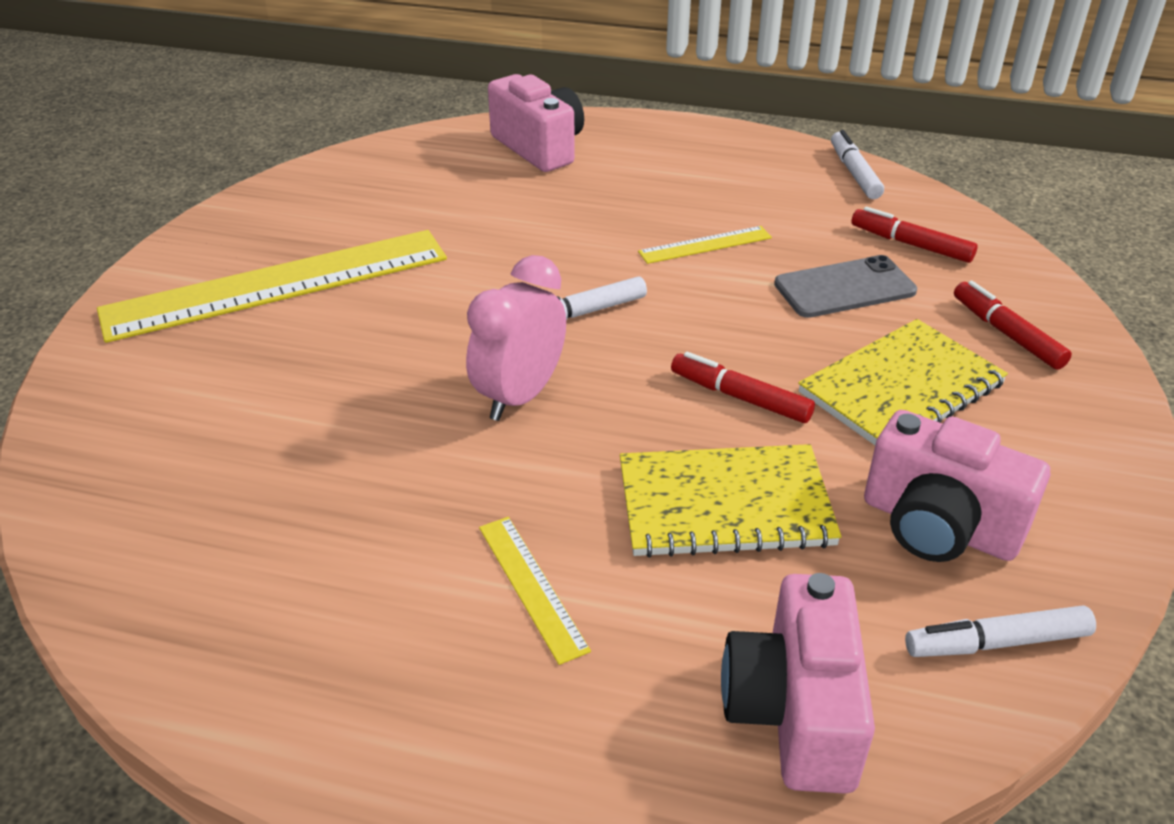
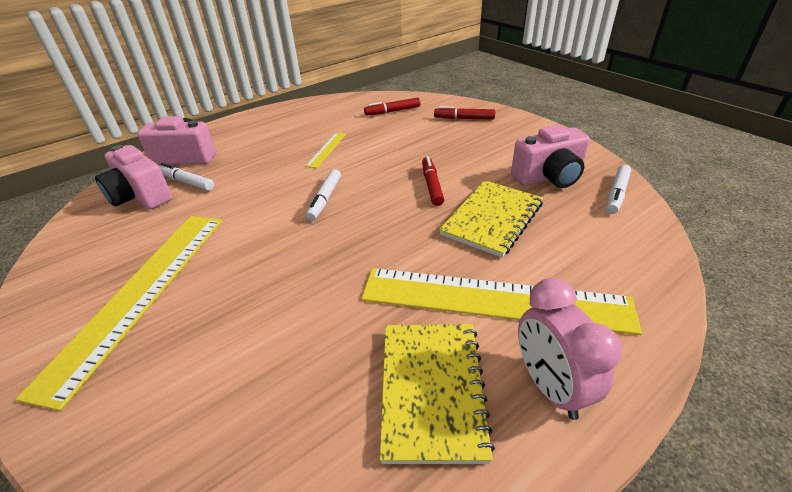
camera: 50 degrees left, 0 degrees up
pink clock [466,255,566,421] -> pink clock moved to [518,278,622,420]
yellow ruler [479,517,591,665] -> yellow ruler [361,268,642,335], size x2.36
red marker [671,352,815,423] -> red marker turned 105 degrees clockwise [422,156,444,206]
pink camera [721,573,875,794] -> pink camera moved to [95,145,173,209]
grey phone [774,255,917,318] -> none
yellow notebook [798,319,1008,445] -> yellow notebook moved to [380,324,495,464]
white marker [831,130,884,199] -> white marker moved to [159,163,214,191]

